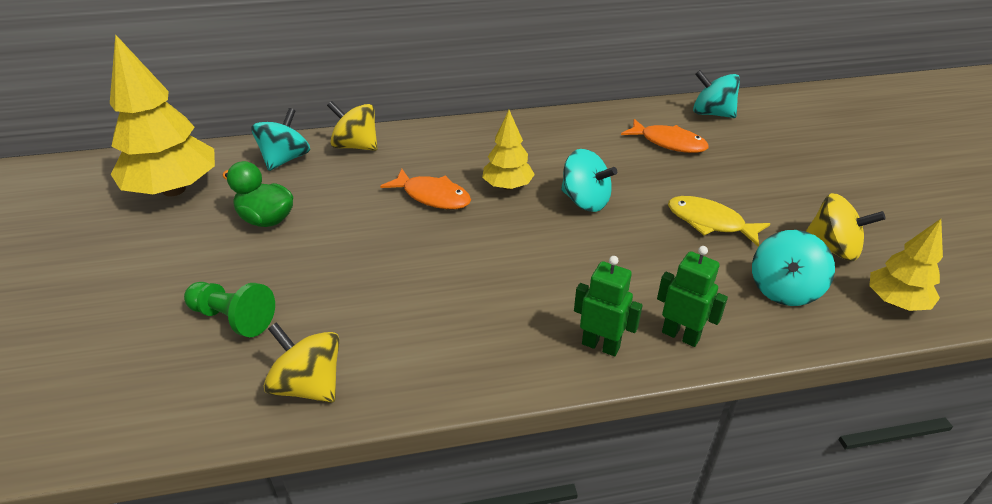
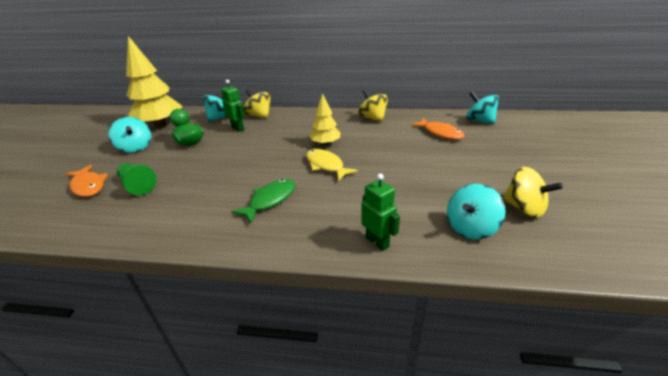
camera: 20 degrees right, 5 degrees down
yellow spinning top [264,322,339,403] -> yellow spinning top moved to [358,90,388,122]
orange fish [380,169,471,209] -> orange fish moved to [65,165,108,197]
turquoise spinning top [561,149,617,212] -> turquoise spinning top moved to [108,117,151,153]
green robot [574,256,643,356] -> green robot moved to [221,80,245,132]
yellow fish [668,196,770,247] -> yellow fish moved to [306,149,358,181]
yellow tree [869,219,943,311] -> none
none -> green fish [231,179,295,223]

